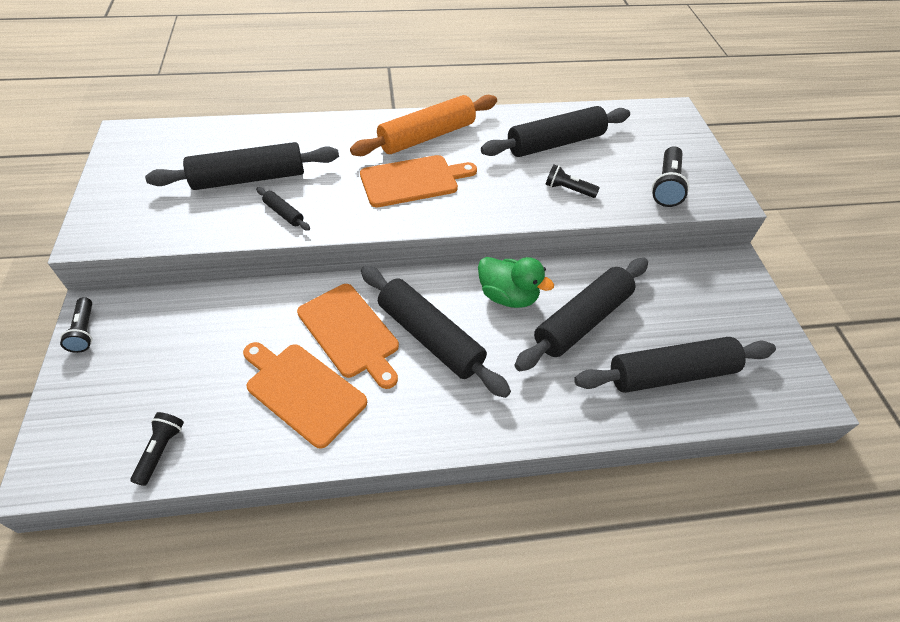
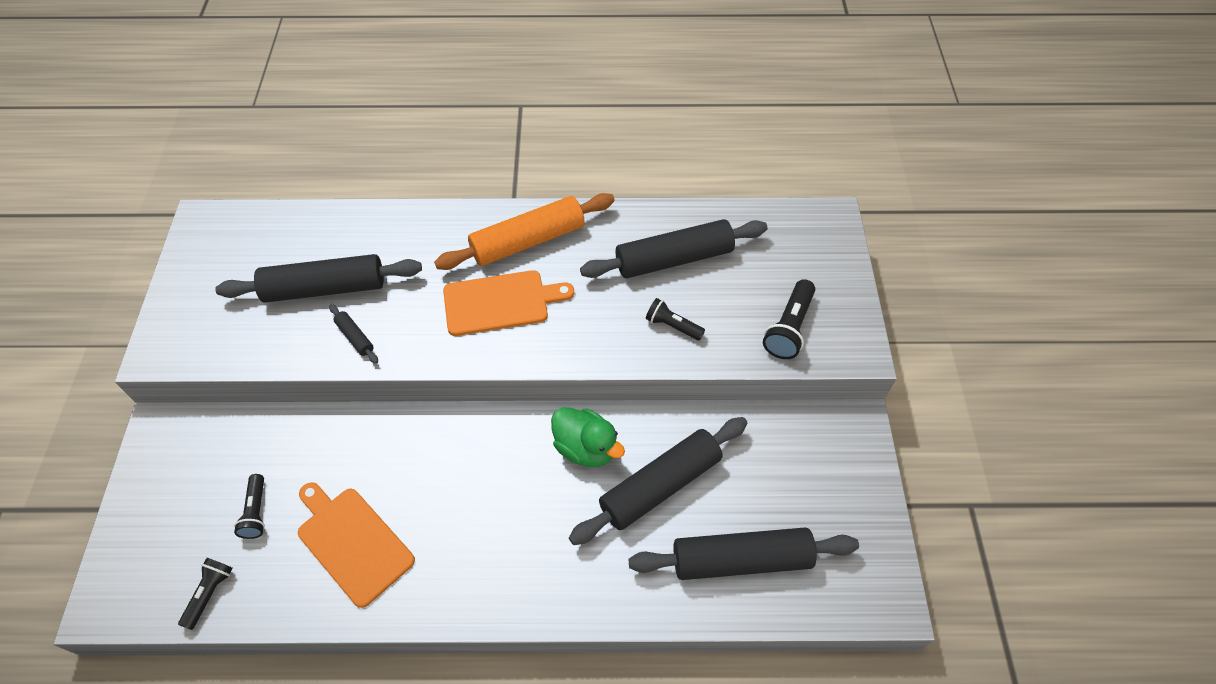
camera: 10 degrees right, 5 degrees up
black flashlight [60,297,92,353] -> black flashlight moved to [234,474,265,539]
orange cutting board [297,284,399,389] -> none
black rolling pin [361,266,511,398] -> none

